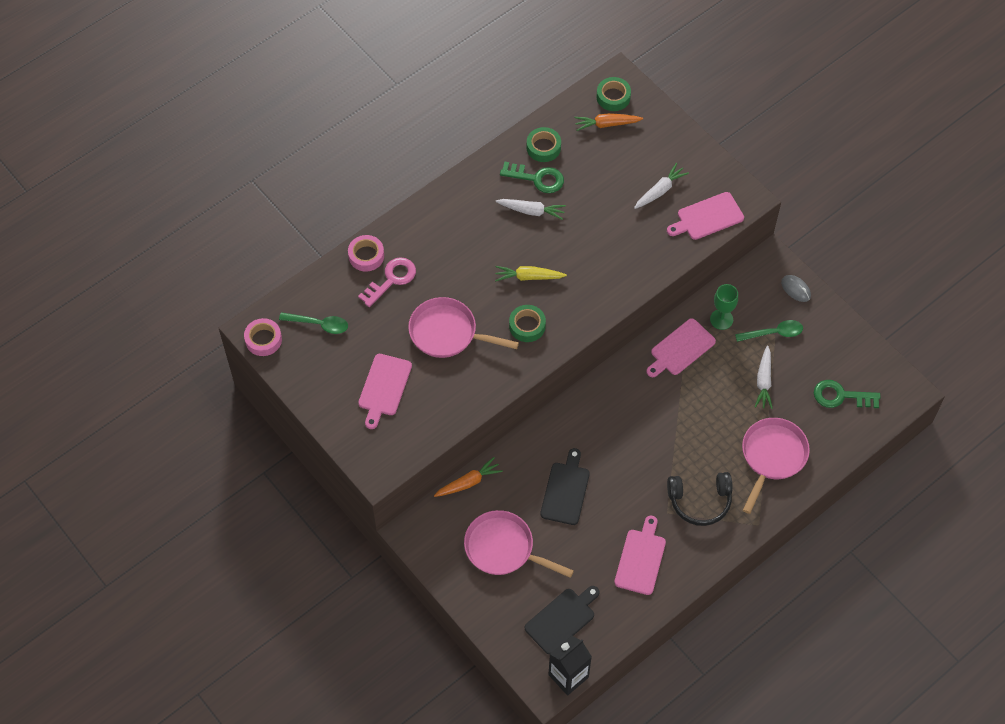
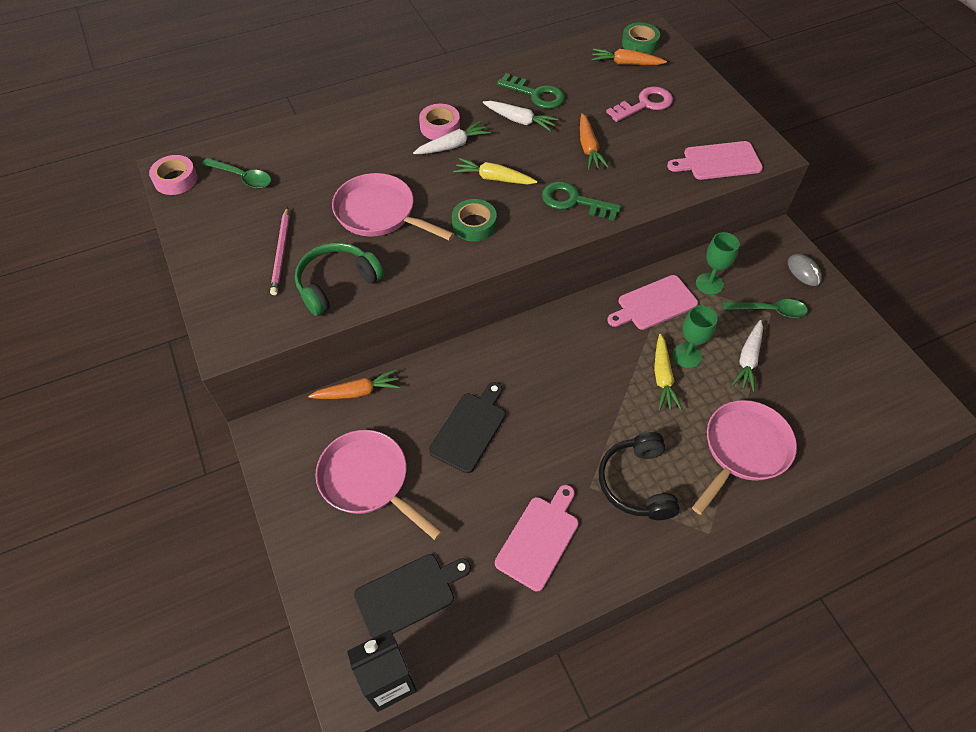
camera: 15 degrees right, 5 degrees down
pink tape [348,235,384,272] -> pink tape moved to [419,104,460,140]
pink key [358,257,416,307] -> pink key moved to [606,87,673,122]
pink cutting board [358,354,412,429] -> pink pencil [270,207,290,295]
green tape [527,127,561,162] -> none
white carrot [634,163,689,209] -> white carrot moved to [413,121,491,154]
black headphones [667,472,733,526] -> black headphones turned 75 degrees clockwise [599,432,680,520]
green key [814,380,880,408] -> green key moved to [542,181,621,221]
none -> green headphones [295,242,384,316]
none -> orange carrot [580,113,609,170]
none -> yellow carrot [654,334,682,410]
none -> green goblet [672,305,718,368]

